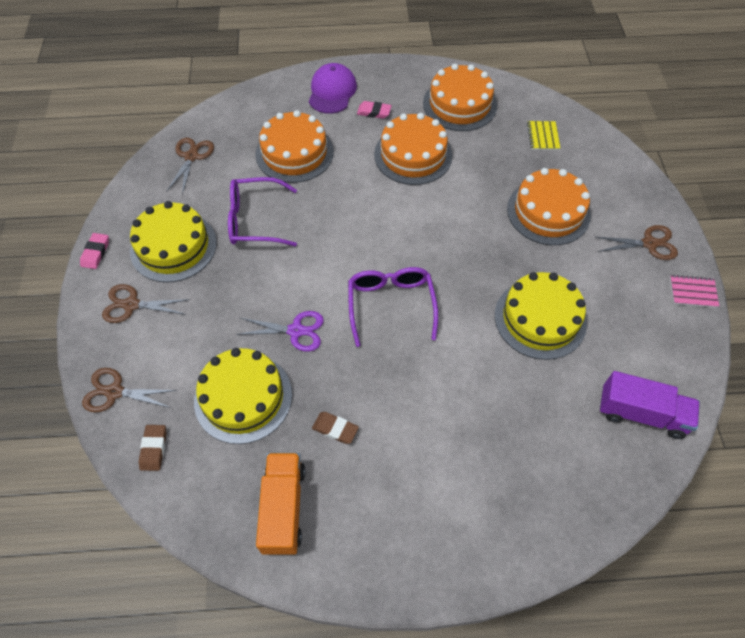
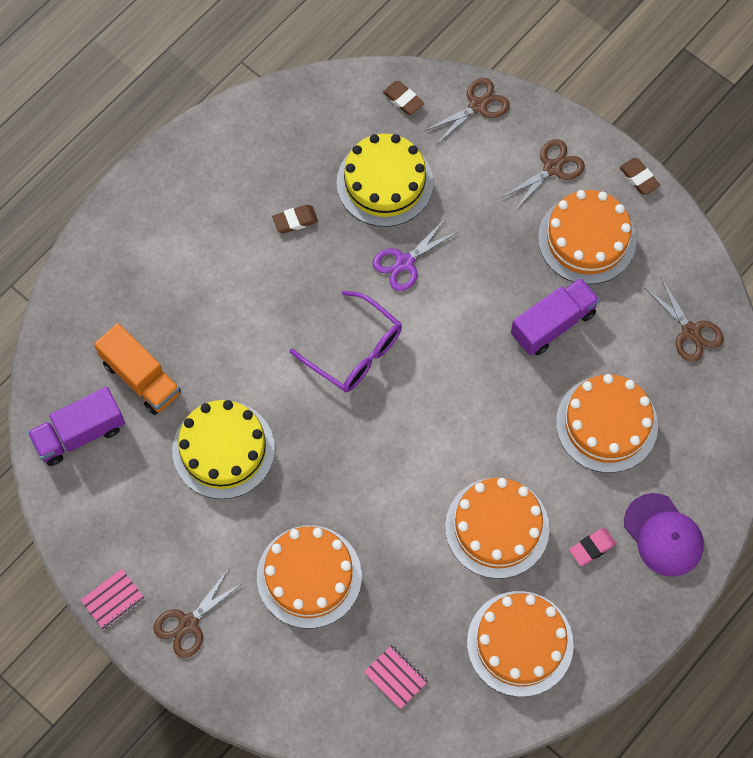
camera: 135 degrees right, 10 degrees up
pink eraser [80,233,109,269] -> brown eraser [619,158,660,195]
yellow cake [130,201,217,283] -> orange cake [538,190,636,284]
purple glasses [228,177,297,246] -> purple truck [511,278,600,356]
orange truck [256,453,305,555] -> orange truck moved to [94,323,181,415]
yellow notebook [527,121,561,150] -> pink notebook [364,645,429,710]

